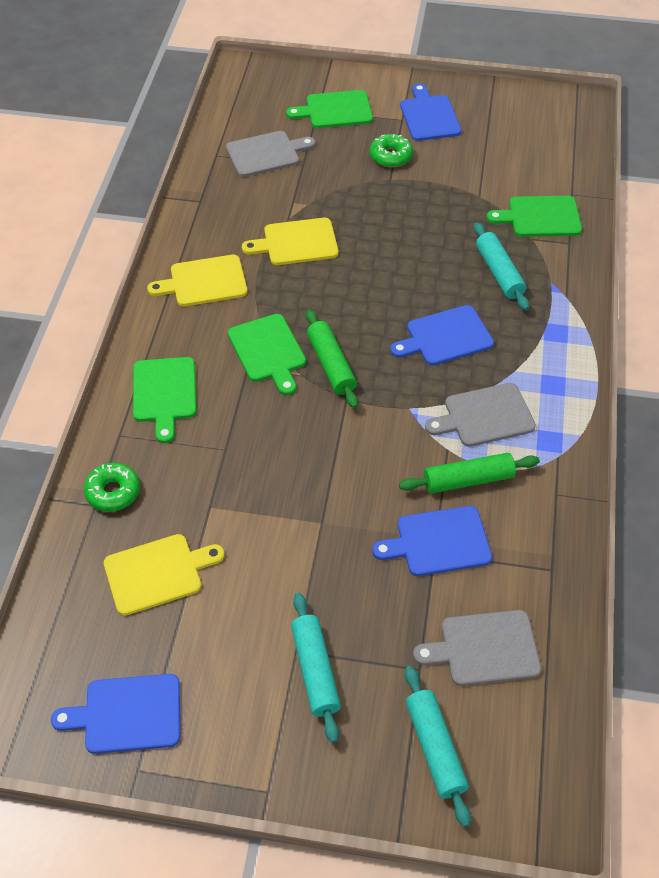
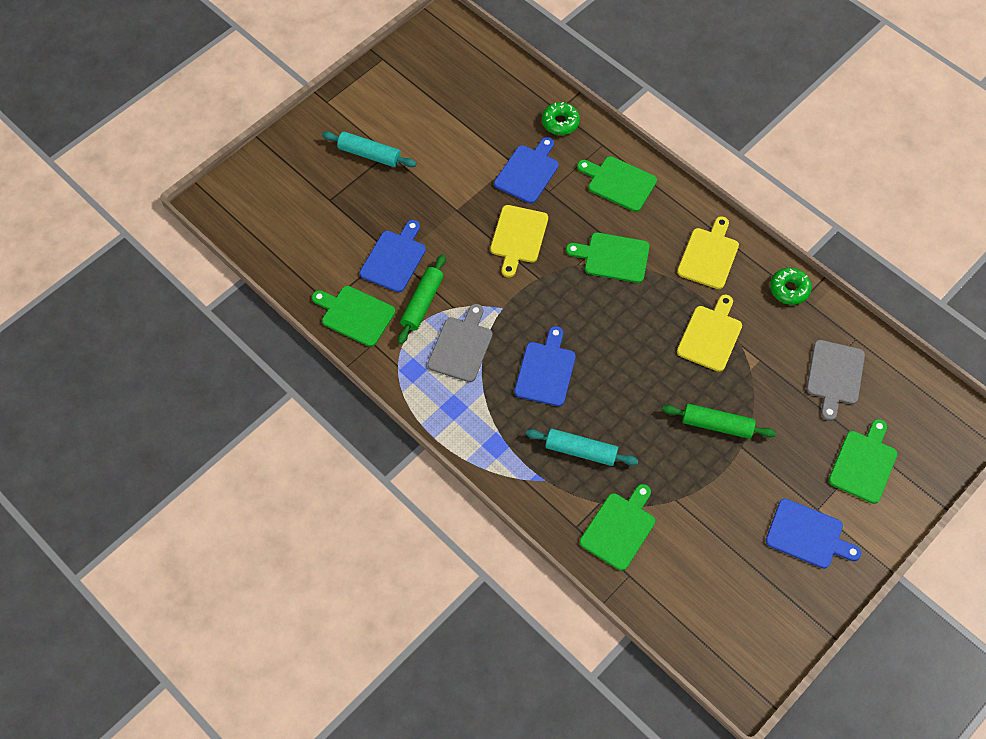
camera: 125 degrees right, 10 degrees up
blue cutting board [51,674,180,754] -> blue cutting board moved to [494,137,559,204]
yellow cutting board [104,534,225,616] -> yellow cutting board moved to [490,205,548,277]
green rolling pin [306,309,358,409] -> green rolling pin moved to [662,404,776,439]
green donut [370,134,413,167] -> green donut moved to [770,268,812,305]
turquoise rolling pin [405,666,471,827] -> none
grey cutting board [413,610,541,686] -> none
none -> green cutting board [312,286,395,347]

